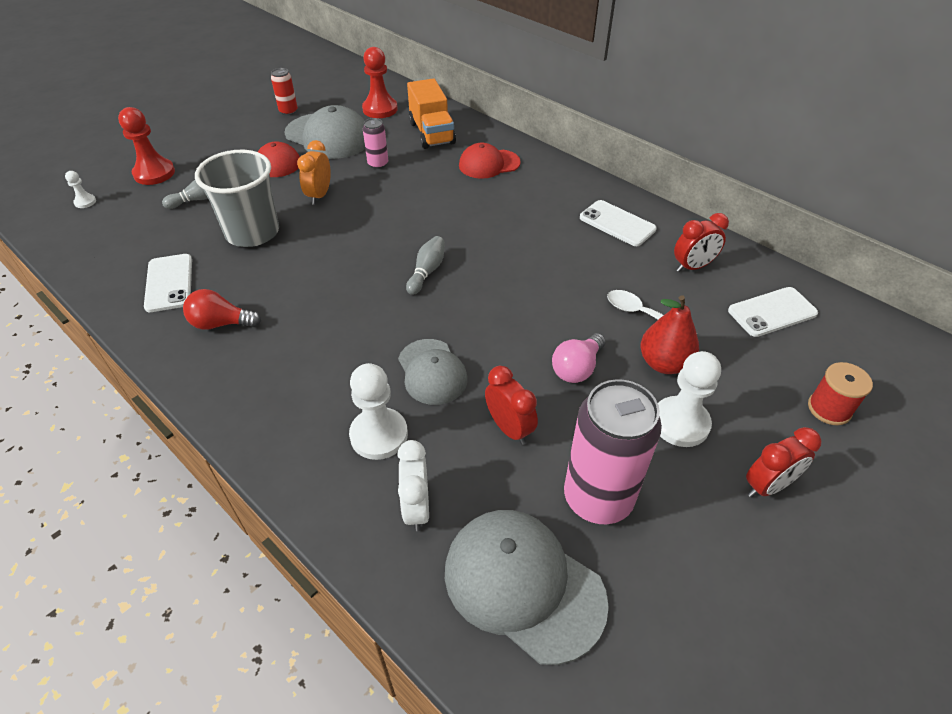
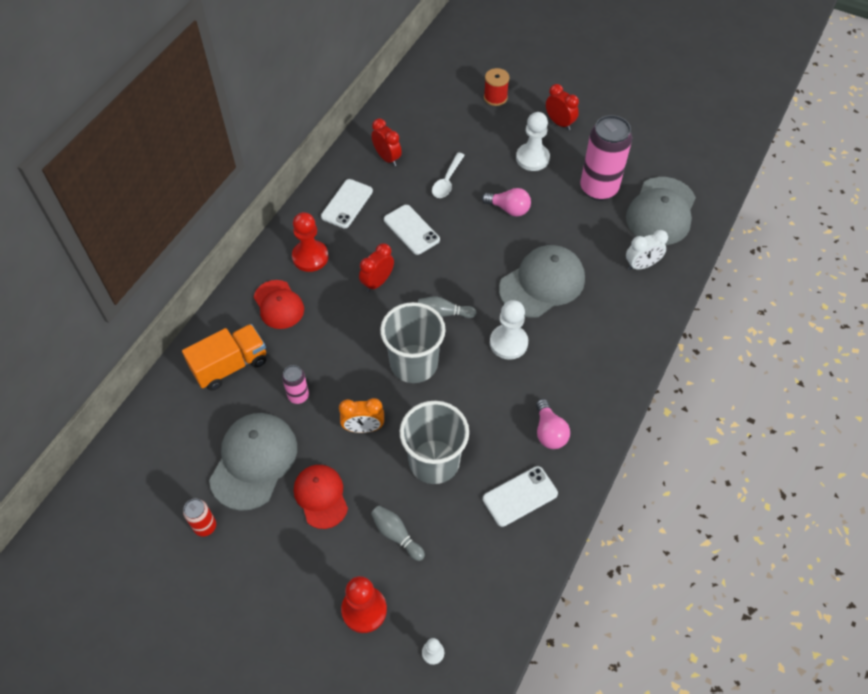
camera: 105 degrees left, 10 degrees up
red light bulb [183,289,261,330] -> pink light bulb [536,399,570,449]
white pawn [349,363,408,460] -> white pawn moved to [490,300,528,360]
red pawn [362,47,398,118] -> red pawn moved to [292,212,328,272]
grey cap [398,339,467,405] -> grey cap [499,245,585,318], size x1.56
red clock [485,366,538,445] -> red clock moved to [359,243,394,292]
red pear [641,295,699,374] -> none
white phone [728,287,818,337] -> white phone moved to [384,205,440,255]
none -> grey cup [380,302,446,383]

